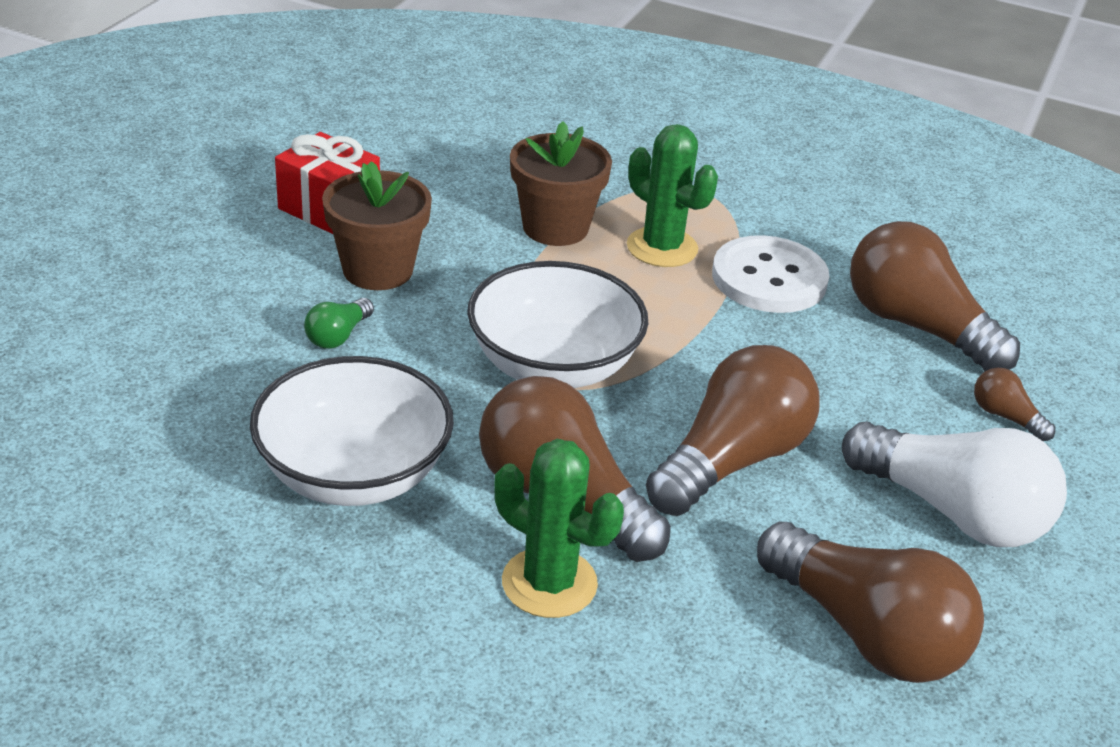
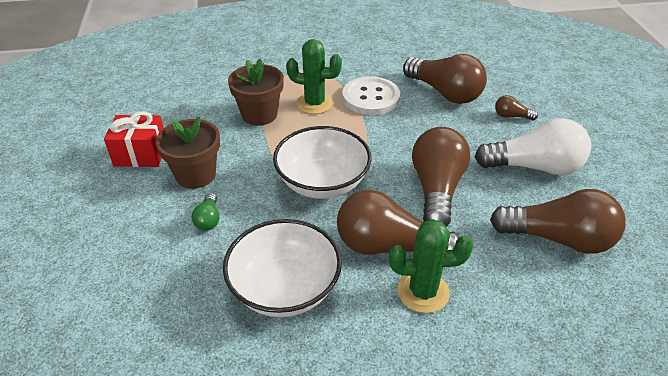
camera: 30 degrees left, 5 degrees up
brown light bulb [850,221,1020,372] -> brown light bulb turned 150 degrees counterclockwise [403,54,487,104]

